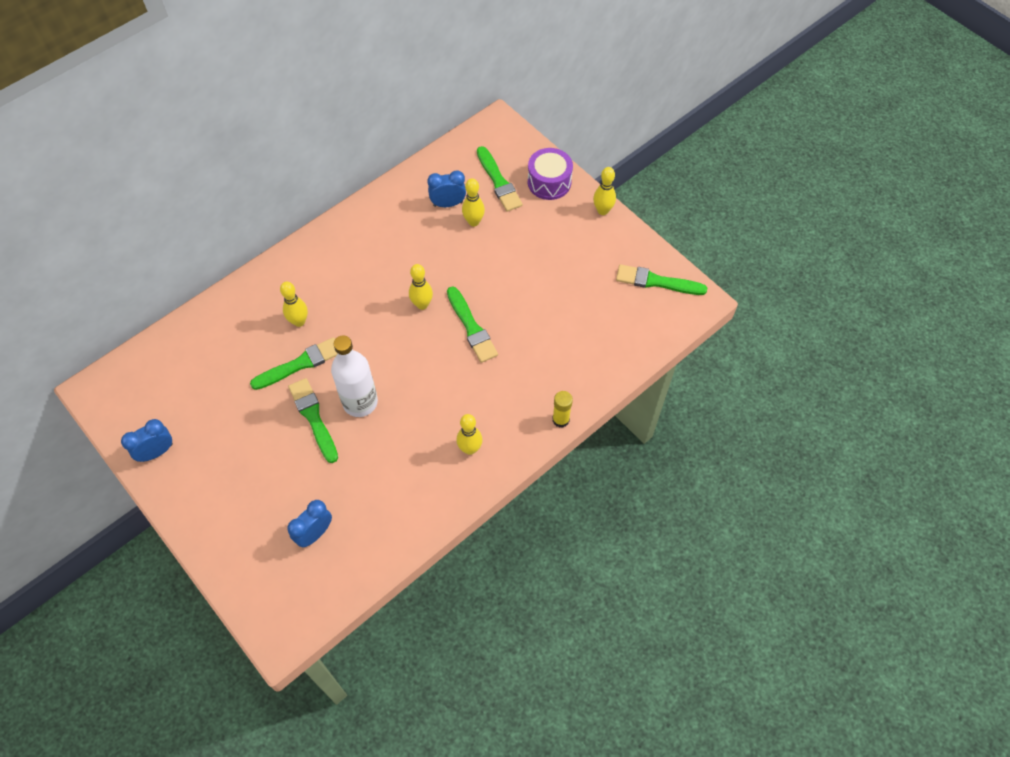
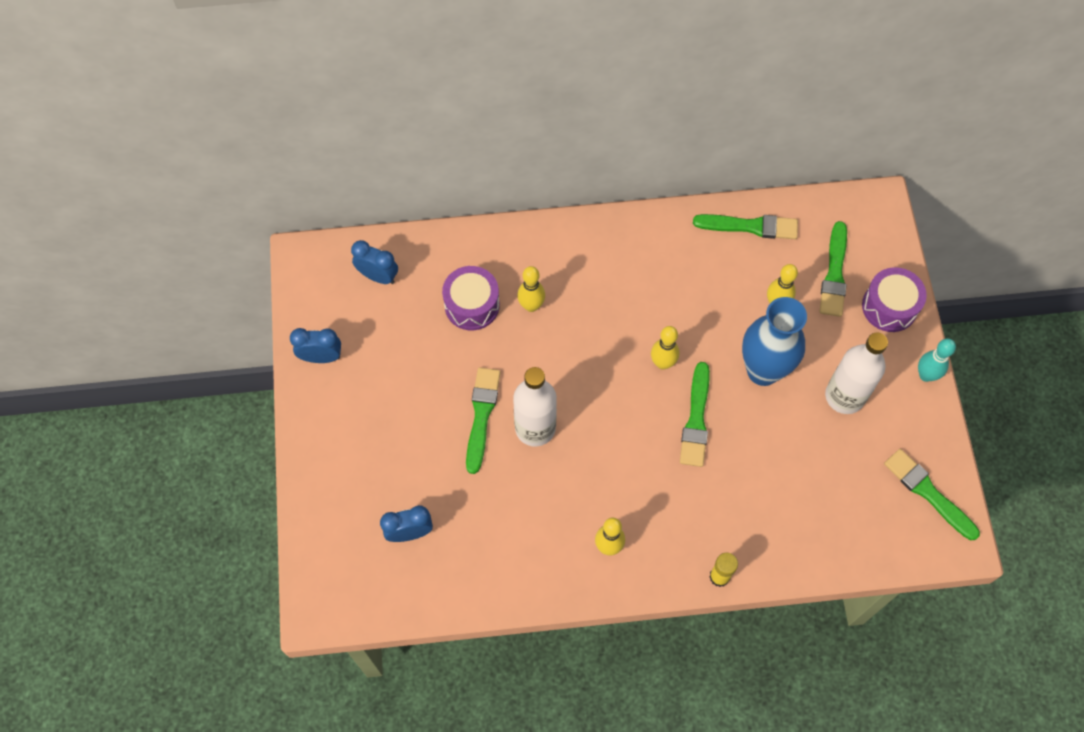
camera: 35 degrees right, 5 degrees up
green brush [250,337,338,390] -> green brush moved to [693,214,798,239]
blue clock [427,170,466,207] -> blue clock moved to [351,240,398,284]
yellow bowling pin [593,167,616,215] -> turquoise bowling pin [918,338,956,382]
none -> purple drum [442,266,500,330]
none -> blue vase [742,297,807,386]
none -> white bottle [825,332,888,414]

